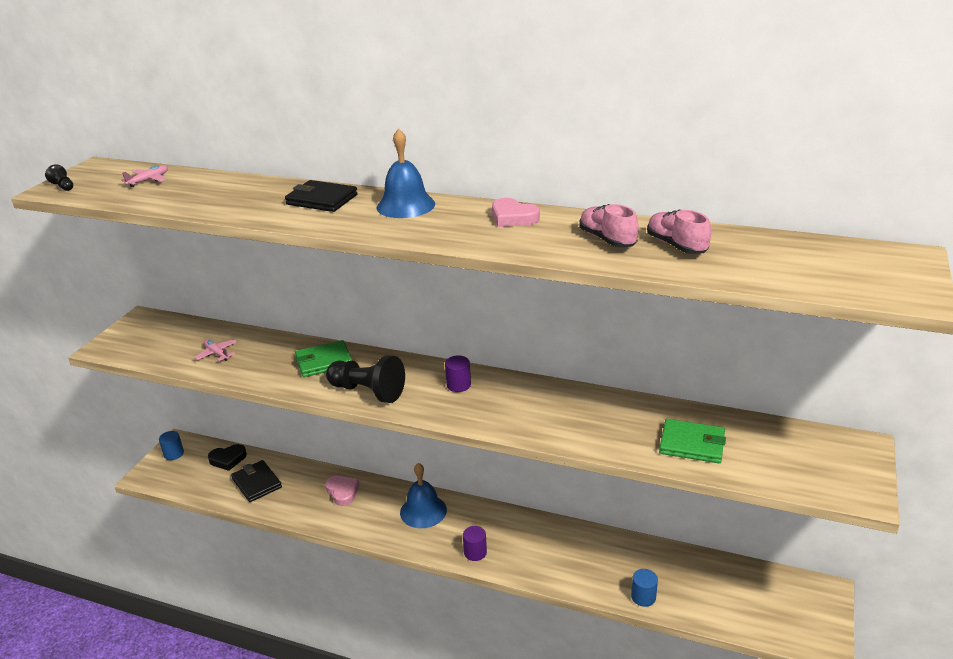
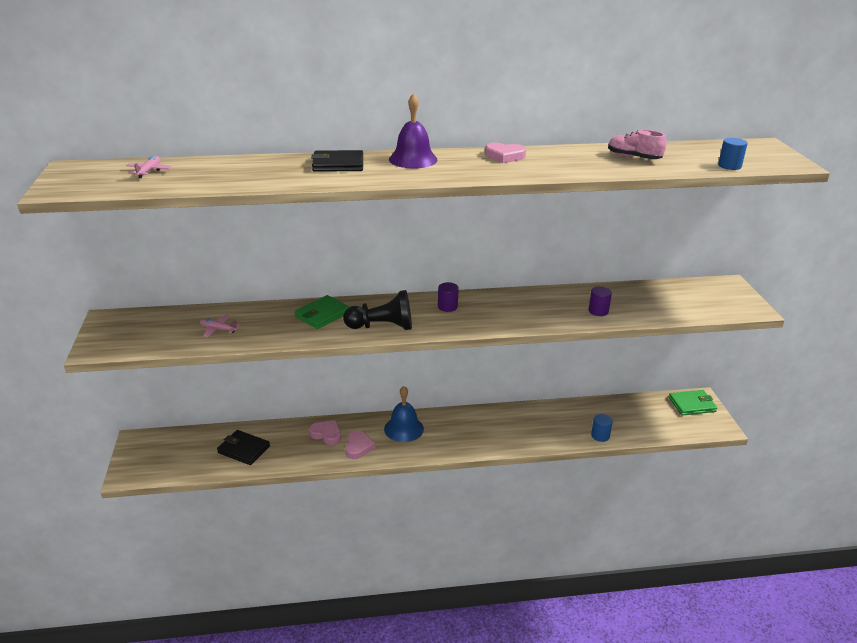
camera: 30 degrees left, 0 degrees up
black pawn [45,164,73,191] -> none
blue cylinder [159,431,184,460] -> blue cylinder moved to [718,138,747,170]
black heart [208,444,247,471] -> none
blue bell [376,128,435,218] -> purple bell [389,93,438,169]
purple cylinder [463,526,487,561] -> purple cylinder moved to [588,287,612,316]
pink shoe [579,204,639,248] -> none
green wallet [659,419,726,463] -> green wallet moved to [669,390,717,416]
none -> pink heart [345,430,375,459]

